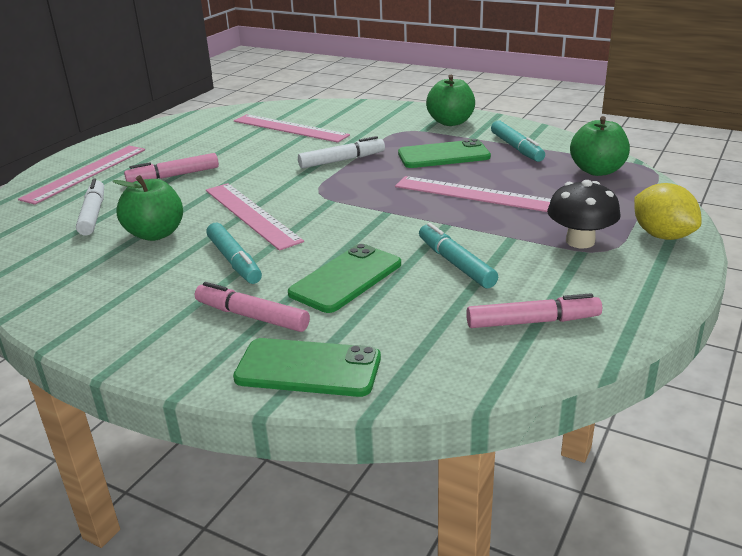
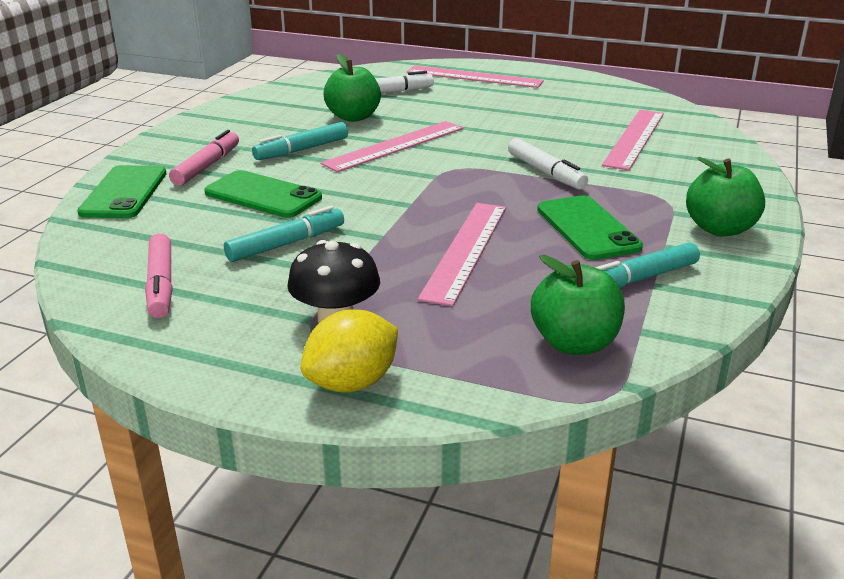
camera: 80 degrees right, 0 degrees up
pink marker [124,153,219,183] -> none

